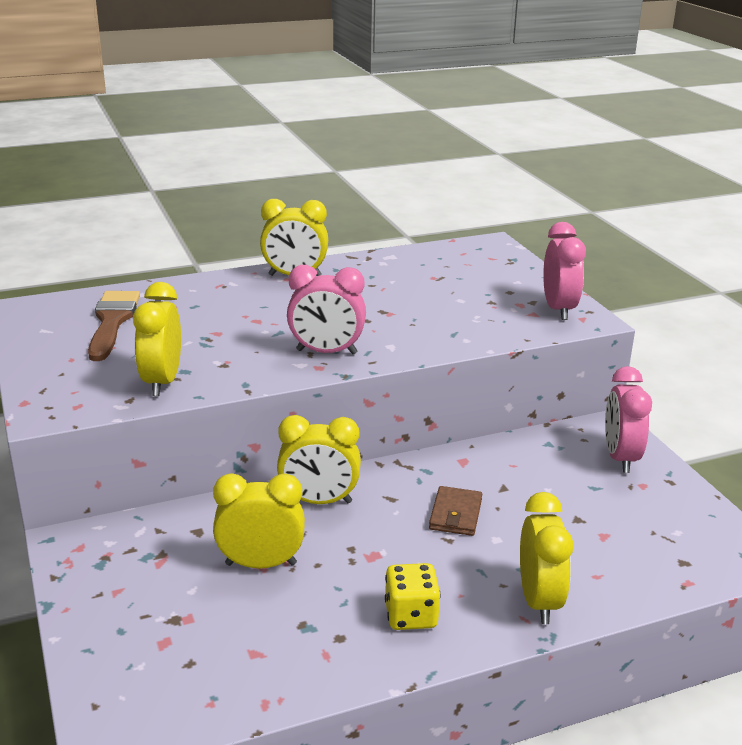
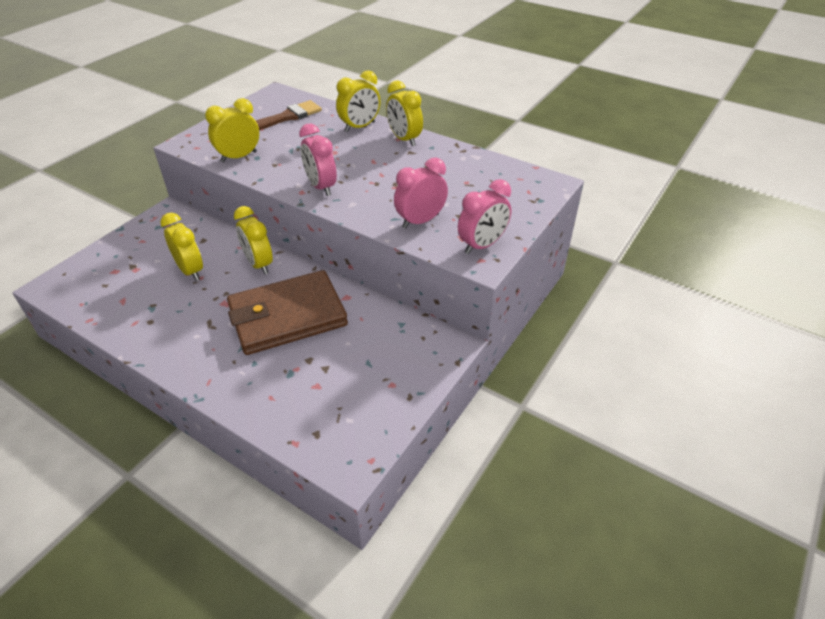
camera: 55 degrees right, 15 degrees up
yellow dice [385,563,441,630] -> none
brown wallet [429,486,482,536] -> brown wallet [227,270,348,355], size x2.49
yellow clock [520,492,573,624] -> yellow clock moved to [336,70,381,132]
pink clock [605,366,652,473] -> pink clock moved to [394,158,448,228]

